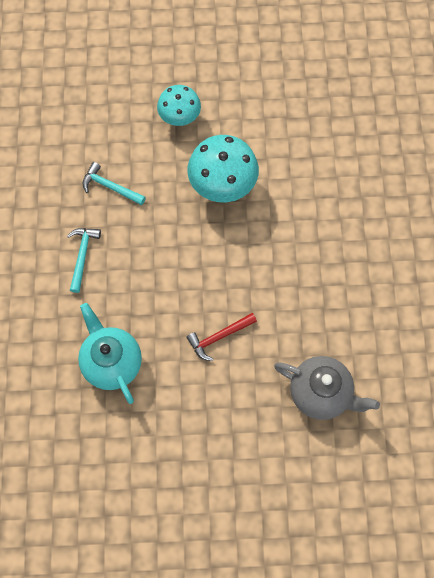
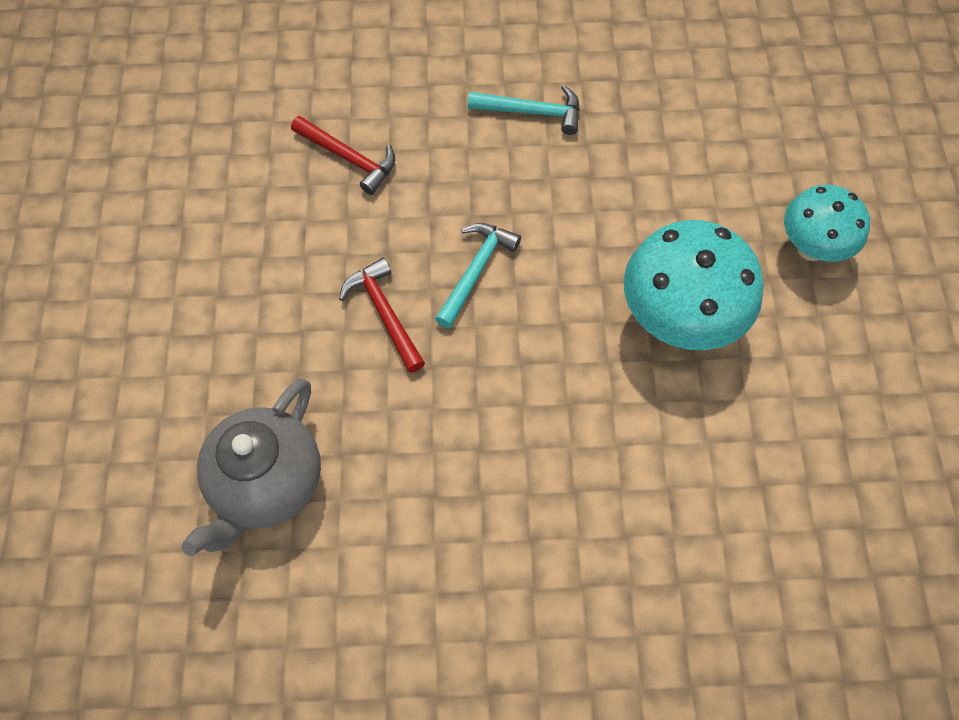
camera: 90 degrees right, 5 degrees down
turquoise teapot [78,303,142,404] -> red hammer [291,116,395,195]
turquoise hammer [82,162,146,205] -> turquoise hammer moved to [435,223,521,328]

